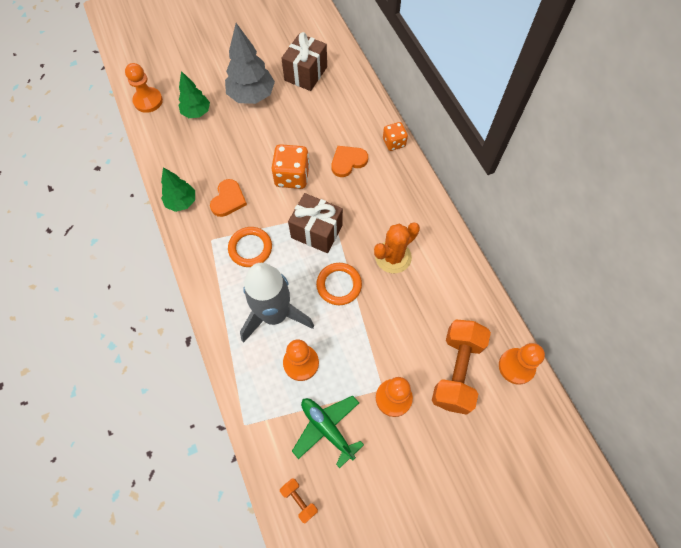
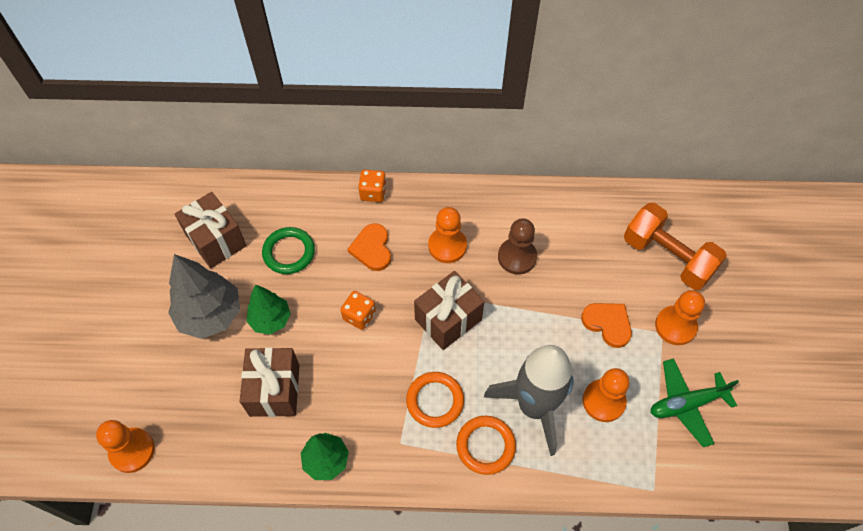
camera: 65 degrees left, 5 degrees down
green tree [178,71,210,118] -> green tree moved to [246,285,291,334]
orange heart [210,179,247,217] -> orange heart moved to [581,303,632,348]
orange dice [271,144,310,189] -> orange dice [340,291,376,330], size x0.62
orange dumbbell [280,478,318,523] -> none
orange ring [316,263,362,305] -> orange ring moved to [456,416,516,475]
orange cactus [374,222,420,273] -> brown pawn [498,218,537,275]
orange pawn [499,343,545,385] -> orange pawn moved to [428,207,467,263]
none -> brown gift [240,347,300,417]
none -> green ring [262,227,315,274]

